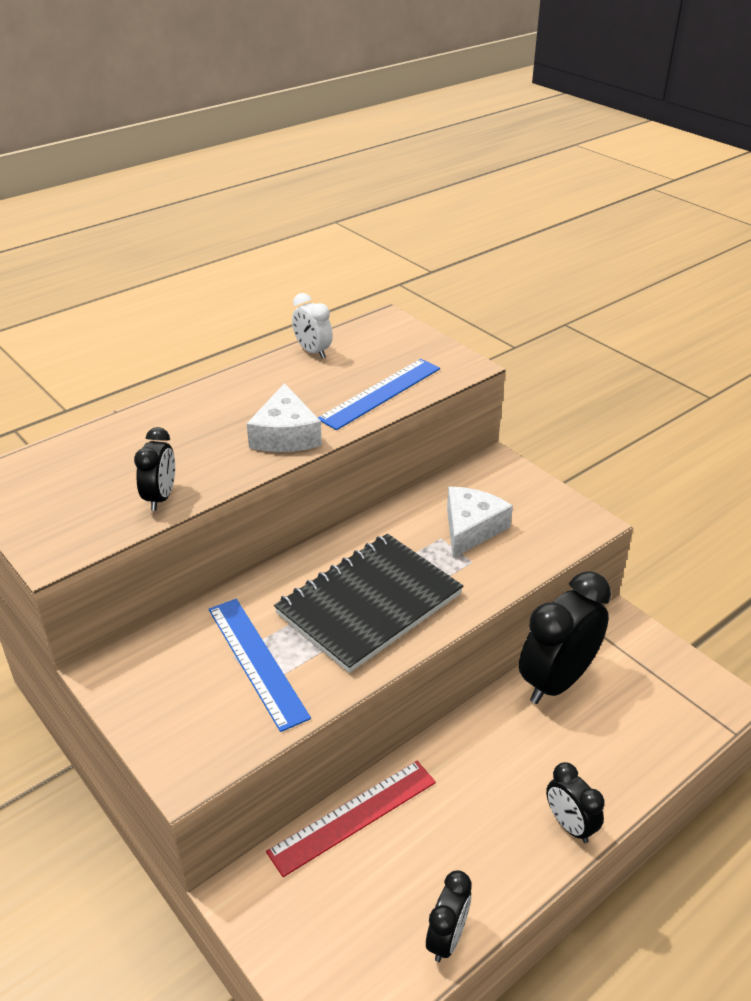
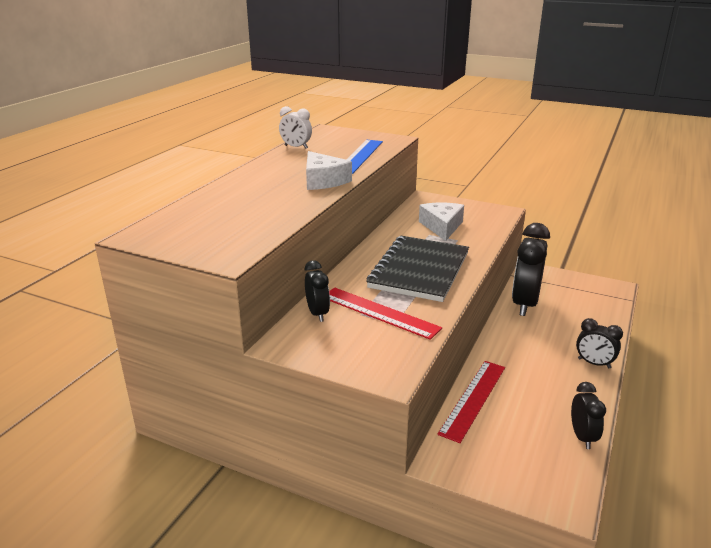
camera: 25 degrees left, 10 degrees down
black clock [134,427,175,511] -> black clock moved to [305,260,330,322]
blue ruler [209,599,311,732] -> red ruler [329,288,442,340]

